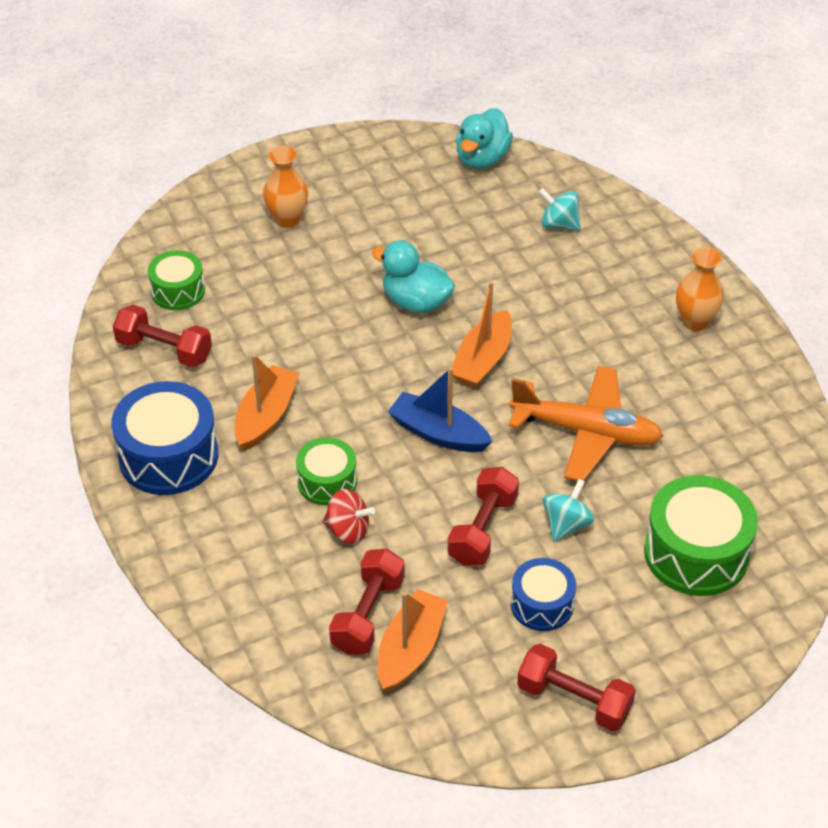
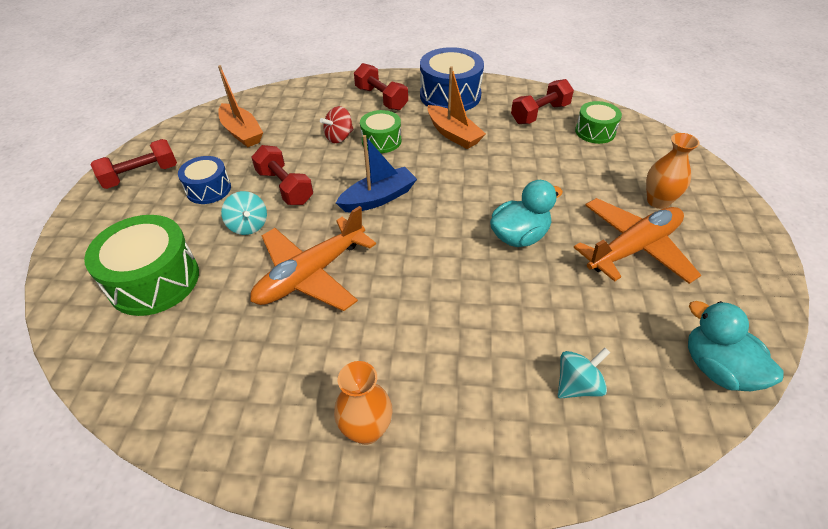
camera: 120 degrees right, 0 degrees up
red dumbbell [329,549,405,655] -> red dumbbell moved to [354,63,408,110]
orange boat [452,282,512,388] -> none
none -> orange plane [573,198,701,284]

